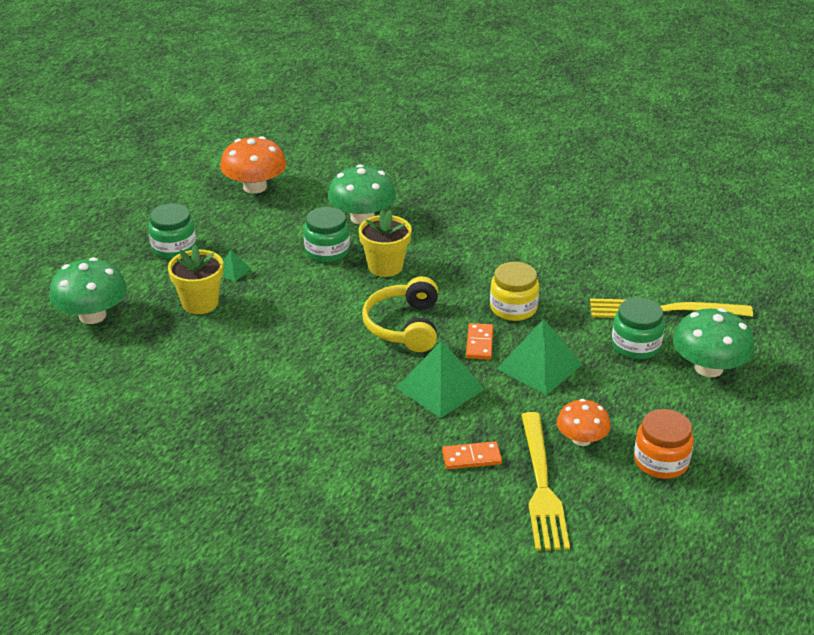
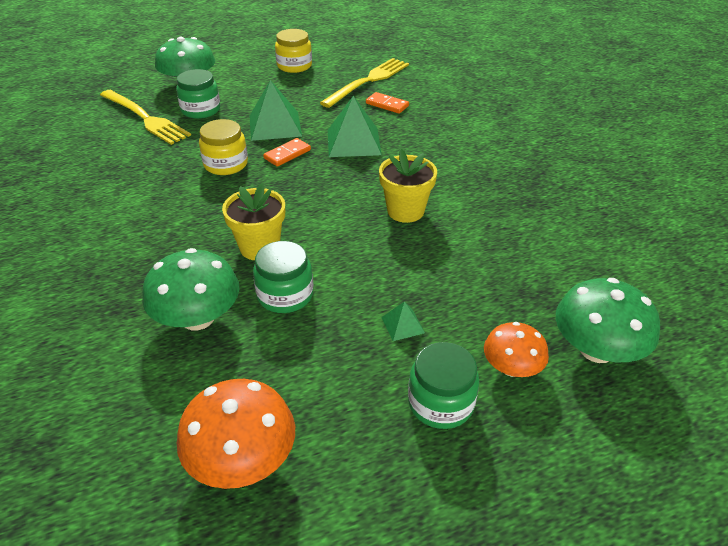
camera: 140 degrees left, 5 degrees up
yellow flower pot [168,245,223,314] -> yellow flower pot moved to [379,149,437,223]
yellow headphones [362,276,438,352] -> none
orange mushroom [557,399,611,446] -> orange mushroom moved to [484,322,549,377]
orange jar [634,409,694,479] -> yellow jar [275,29,312,73]

